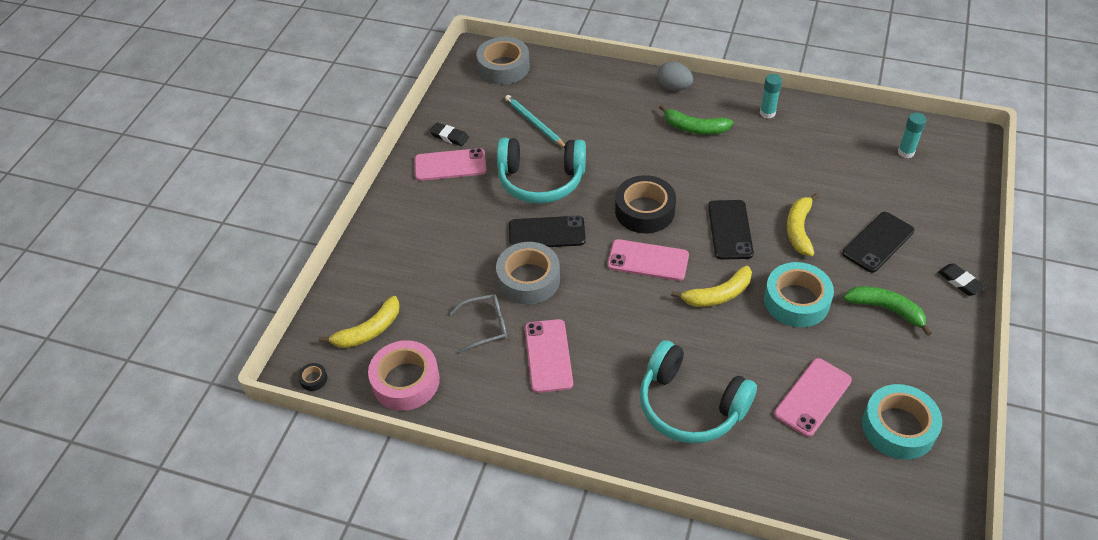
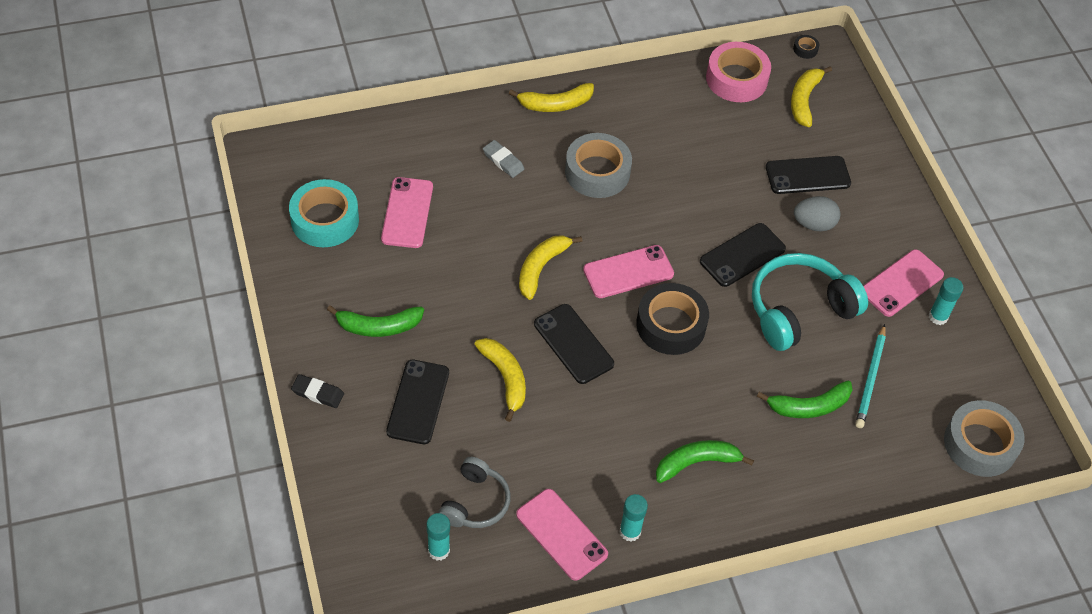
camera: 140 degrees right, 5 degrees up
black eraser [430,123,469,146] -> turquoise glue stick [929,277,964,325]
grey glasses [450,294,507,353] -> none
grey tape [496,242,560,305] -> grey tape moved to [565,133,632,198]
turquoise pencil [505,95,565,148] -> turquoise pencil turned 90 degrees clockwise [855,324,886,428]
pink phone [525,319,573,393] -> pink phone moved to [516,489,608,581]
turquoise headphones [640,340,757,443] -> grey eraser [483,140,524,178]
grey egg [657,61,693,91] -> grey egg moved to [794,196,840,231]
turquoise tape [764,262,834,327] -> none
none -> grey headphones [438,457,510,528]
none -> yellow banana [509,83,594,112]
none -> green banana [757,381,853,418]
none -> black phone [766,156,851,194]

